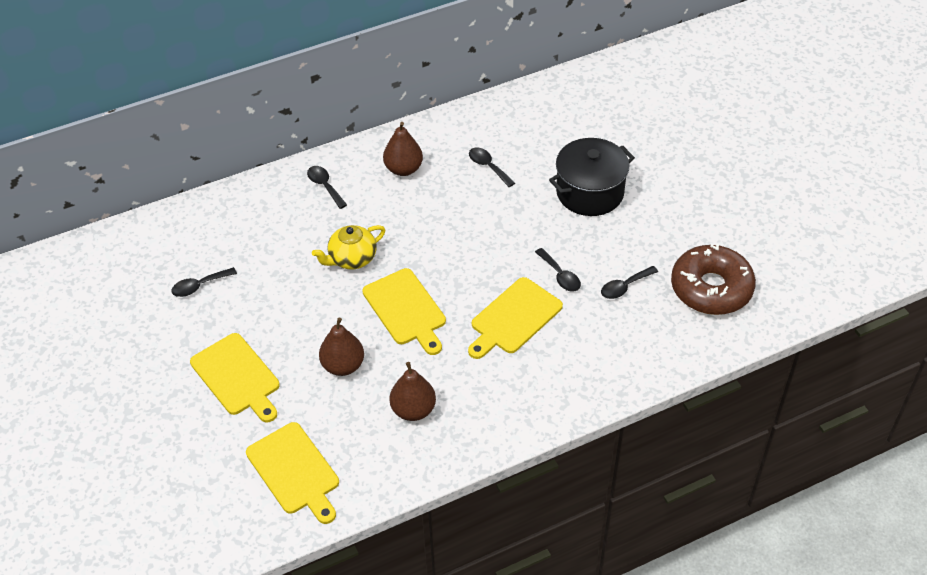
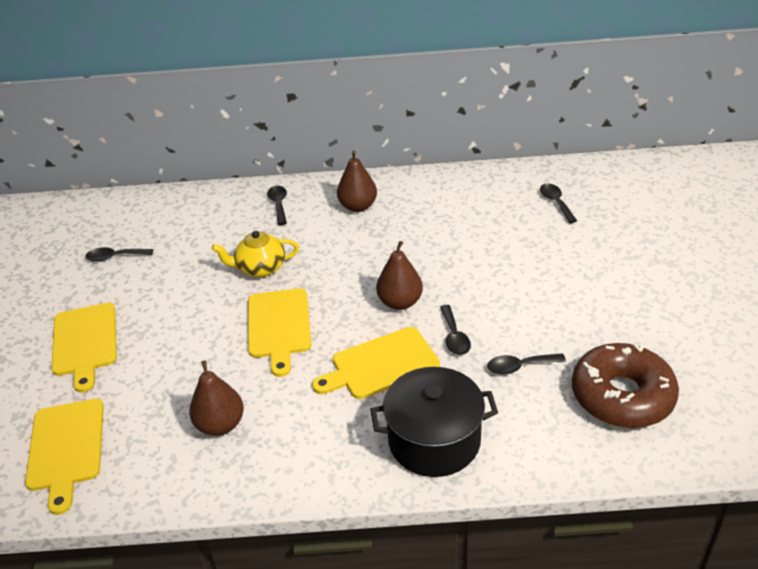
camera: 25 degrees right, 10 degrees down
brown pear [319,317,364,376] -> brown pear moved to [376,241,423,310]
black spoon [469,147,515,187] -> black spoon moved to [540,183,577,223]
black pot [549,138,635,216] -> black pot moved to [370,367,498,477]

